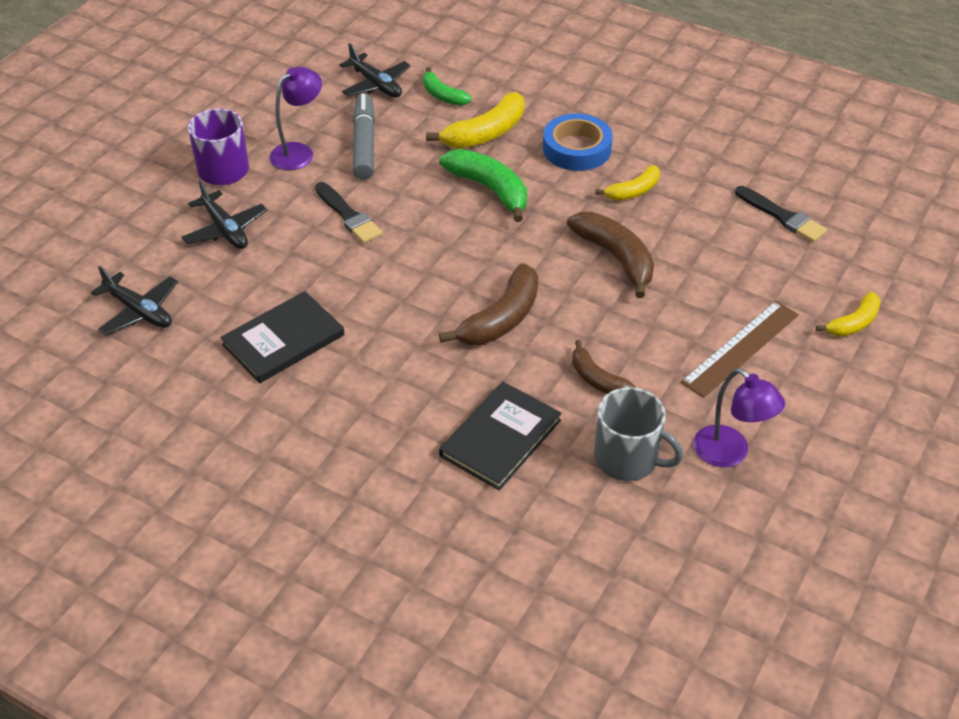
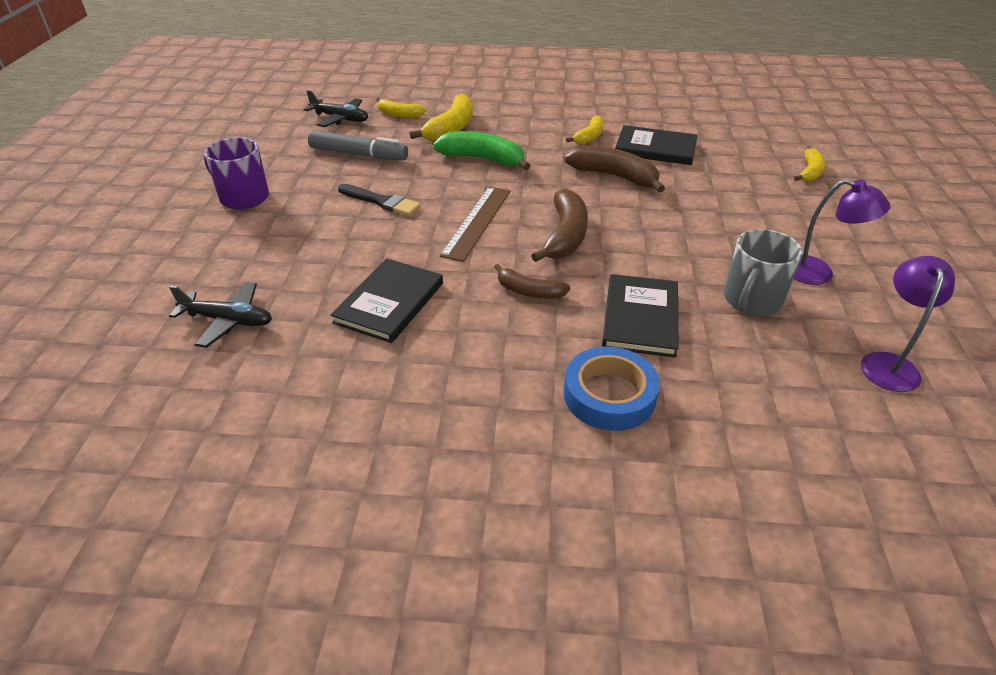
camera: 25 degrees left, 5 degrees down
black plane [182,180,267,249] -> none
purple lamp [269,67,322,170] -> purple lamp moved to [861,256,955,392]
grey marker [353,93,375,180] -> grey marker turned 135 degrees clockwise [308,130,408,161]
green banana [423,67,472,106] -> yellow banana [376,98,426,118]
blue tape [543,113,613,171] -> blue tape moved to [564,346,660,431]
brown banana [572,340,636,394] -> brown banana moved to [495,264,570,299]
grey mug [594,387,683,481] -> grey mug turned 120 degrees clockwise [724,229,803,316]
brown ruler [681,301,799,398] -> brown ruler moved to [440,187,510,262]
black brush [735,186,827,242] -> none
none -> black book [615,125,698,165]

